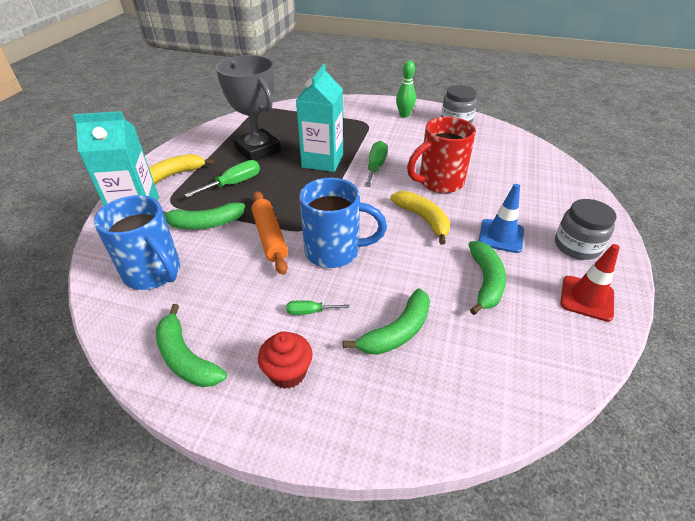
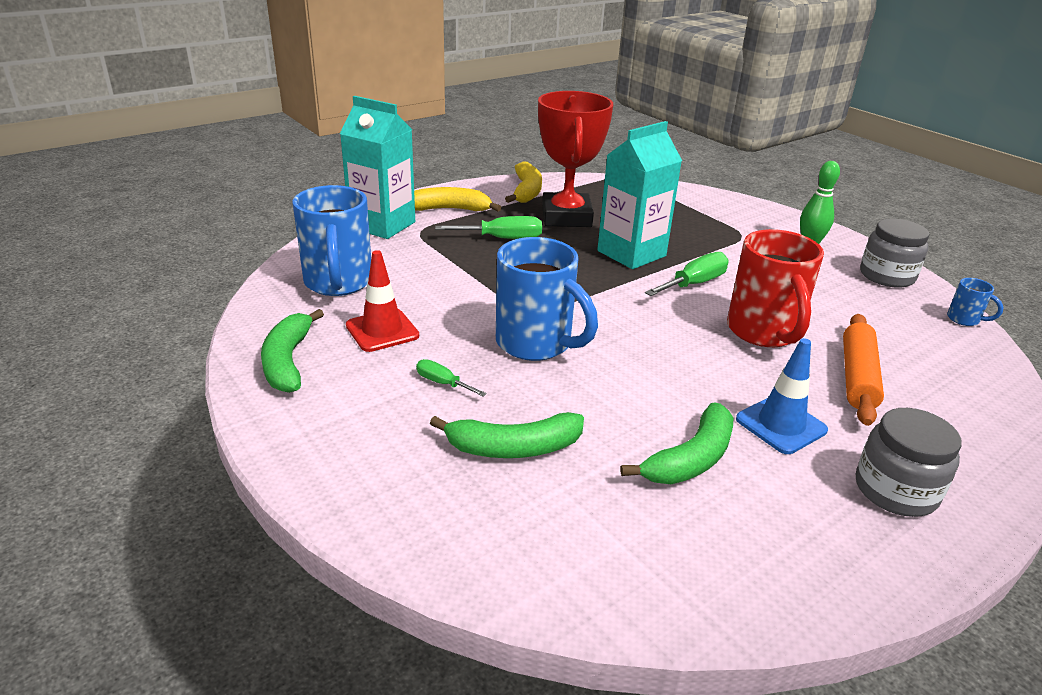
camera: 35 degrees right, 10 degrees down
green banana [163,202,245,229] -> none
grey trophy [216,55,281,161] -> red trophy [538,91,613,227]
orange rolling pin [251,191,288,275] -> orange rolling pin moved to [843,314,884,426]
red cupcake [258,331,313,389] -> none
yellow banana [390,191,450,245] -> yellow banana moved to [505,162,542,203]
red mug [407,117,476,193] -> red mug turned 105 degrees counterclockwise [727,229,824,347]
red traffic cone [560,244,620,322] -> red traffic cone moved to [346,250,419,352]
none -> blue mug [947,278,1004,326]

